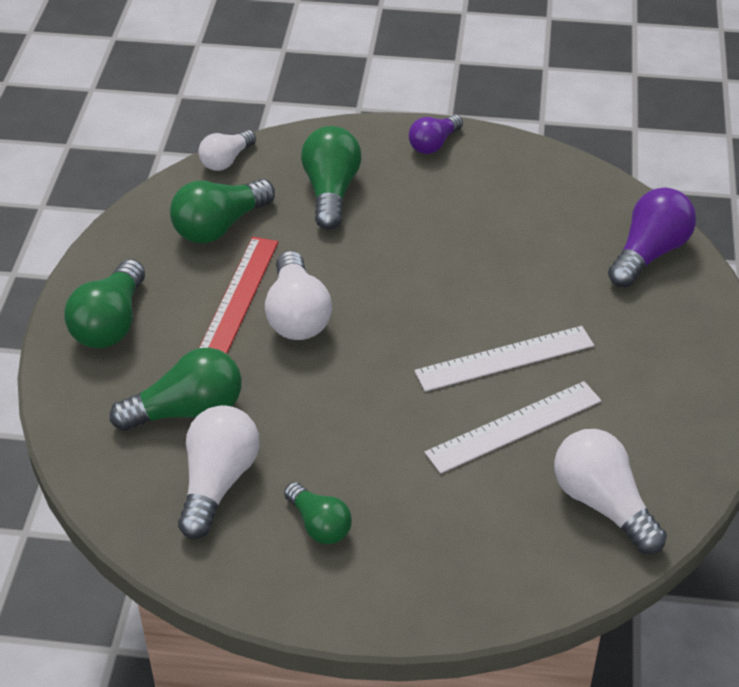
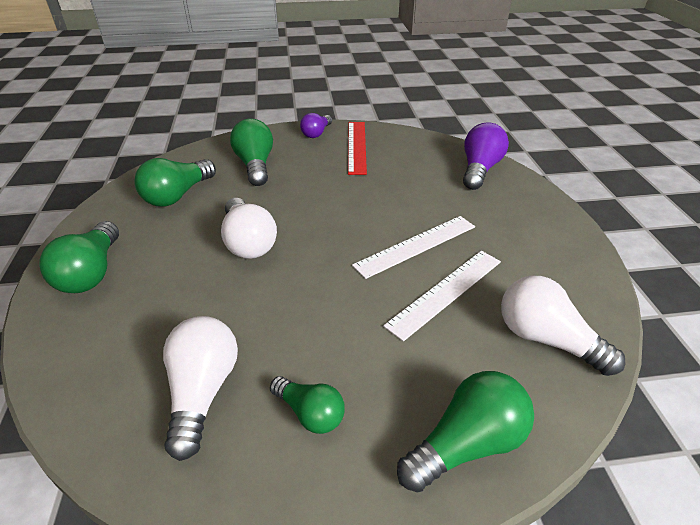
camera: 15 degrees left, 5 degrees down
green light bulb [110,348,242,431] -> green light bulb moved to [397,371,534,493]
white light bulb [198,130,256,171] -> none
red ruler [199,237,278,354] -> red ruler moved to [348,122,367,175]

